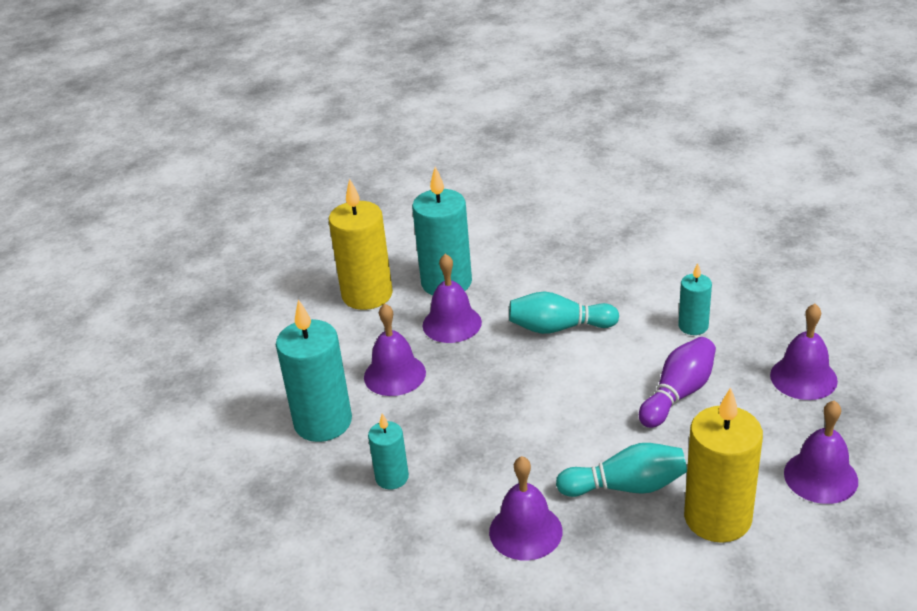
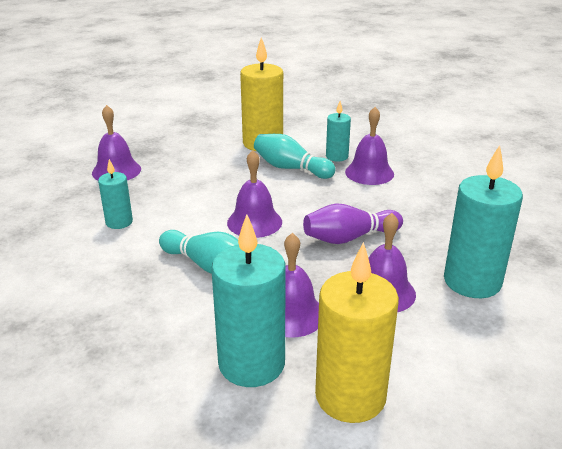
camera: 150 degrees left, 5 degrees down
turquoise candle [368,413,409,489] -> turquoise candle moved to [326,101,351,161]
purple bowling pin [639,337,716,428] -> purple bowling pin moved to [303,203,403,244]
purple bell [784,400,858,504] -> purple bell moved to [227,150,282,238]

